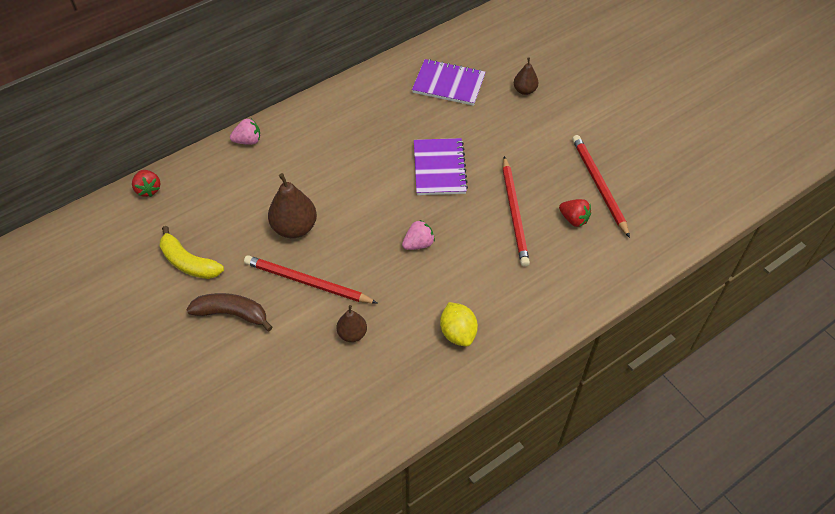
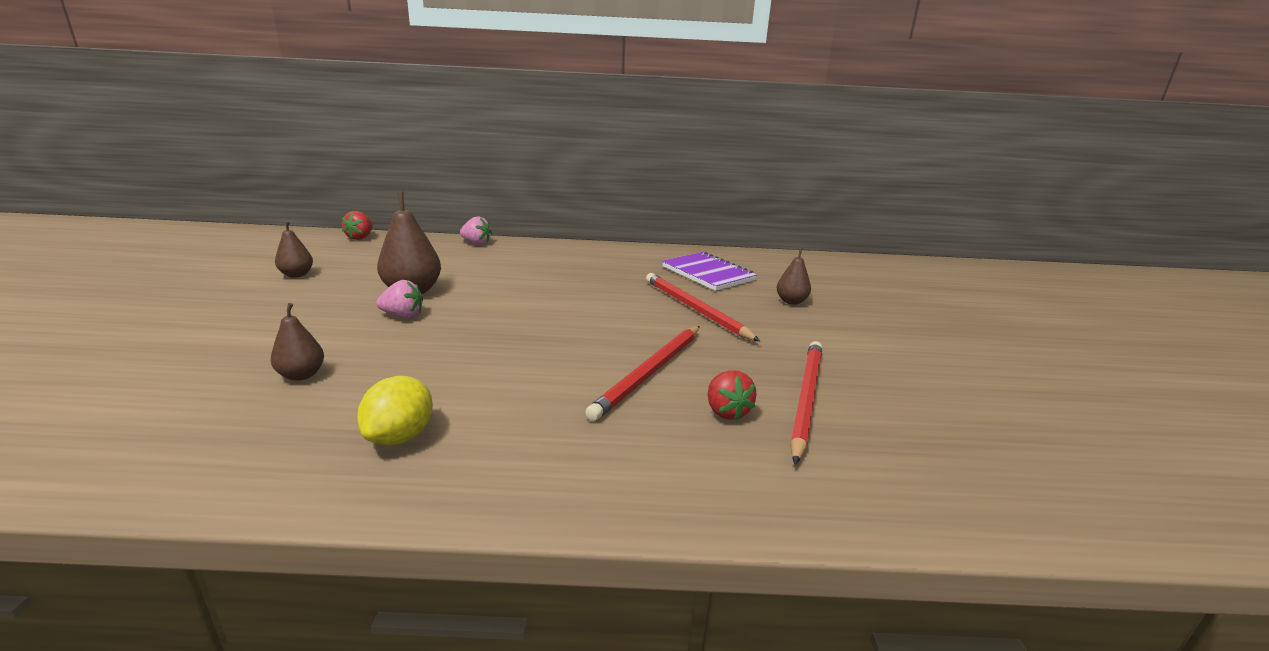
camera: 35 degrees right, 30 degrees down
yellow banana [160,226,224,279] -> brown pear [275,221,313,277]
brown banana [186,293,273,331] -> none
red pencil [244,255,377,303] -> red pencil moved to [646,273,760,341]
pink strawberry [402,220,435,250] -> pink strawberry moved to [376,280,423,318]
purple notebook [414,138,468,195] -> none

